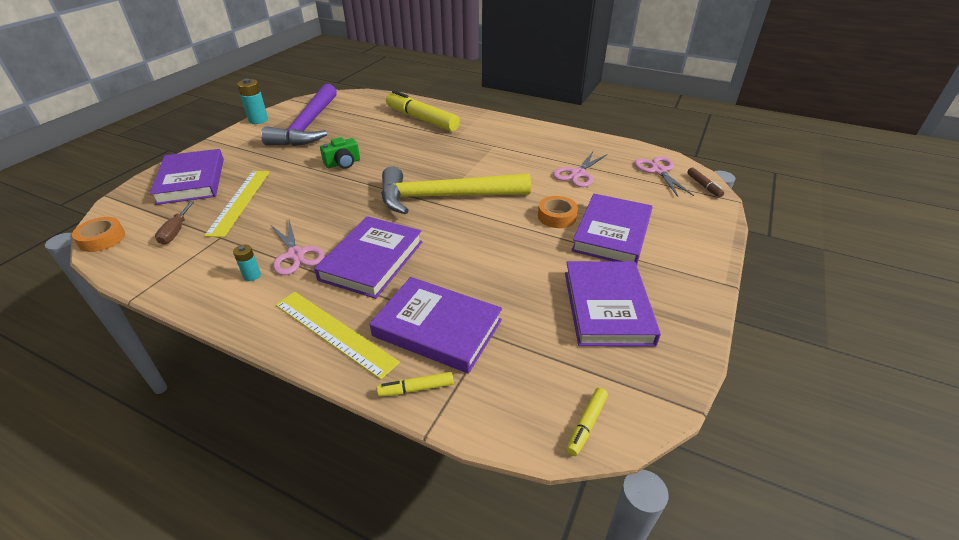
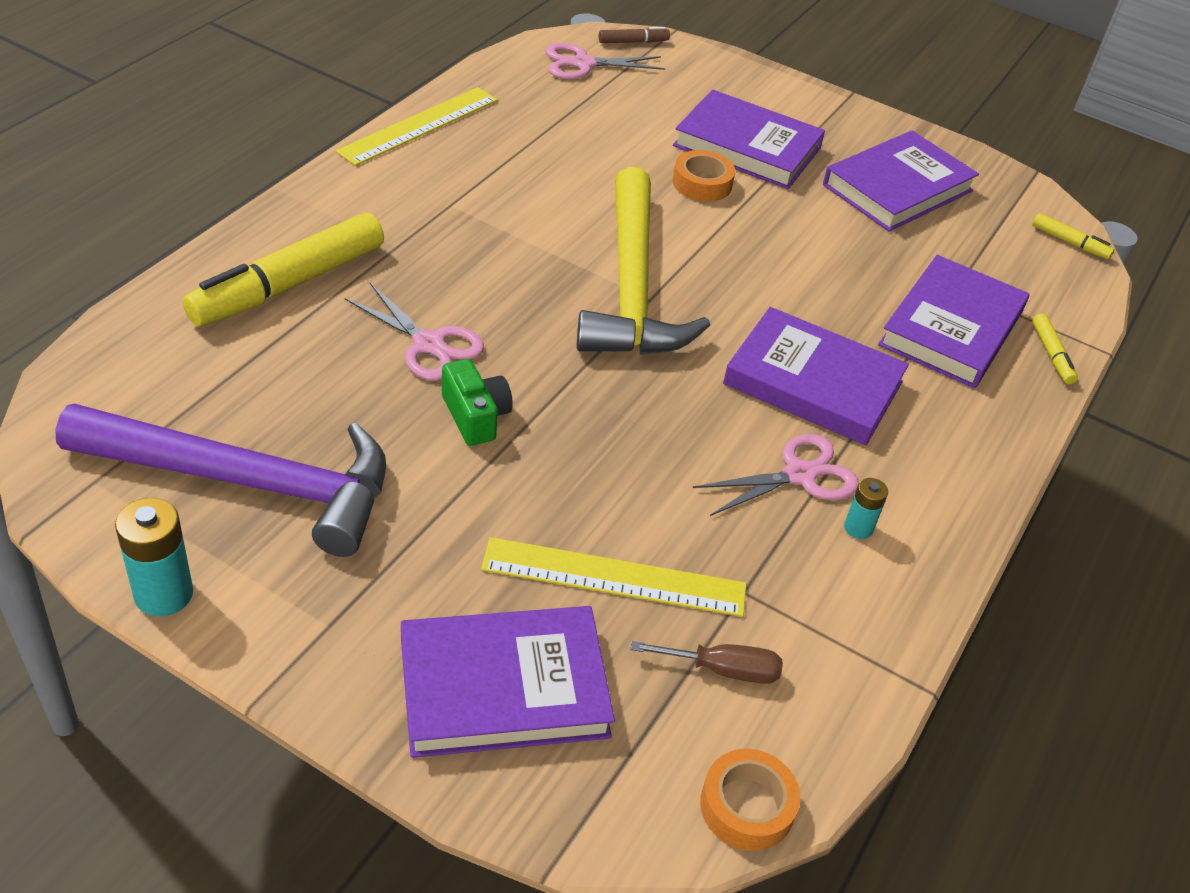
camera: 90 degrees left, 5 degrees up
yellow ruler [275,292,400,380] -> yellow ruler moved to [336,87,498,166]
pink scissors [553,152,608,187] -> pink scissors moved to [344,283,484,381]
purple book [565,261,661,347] -> purple book turned 45 degrees counterclockwise [823,130,979,232]

